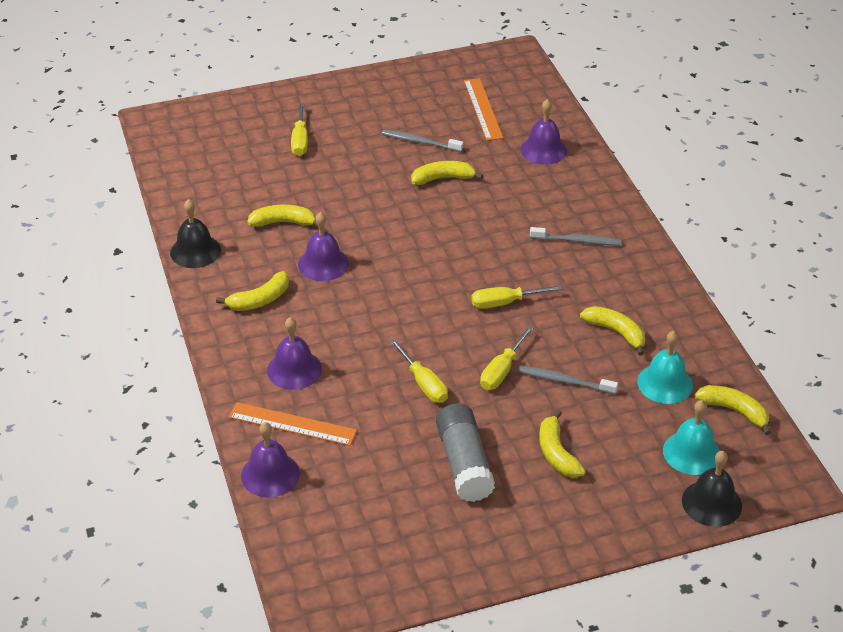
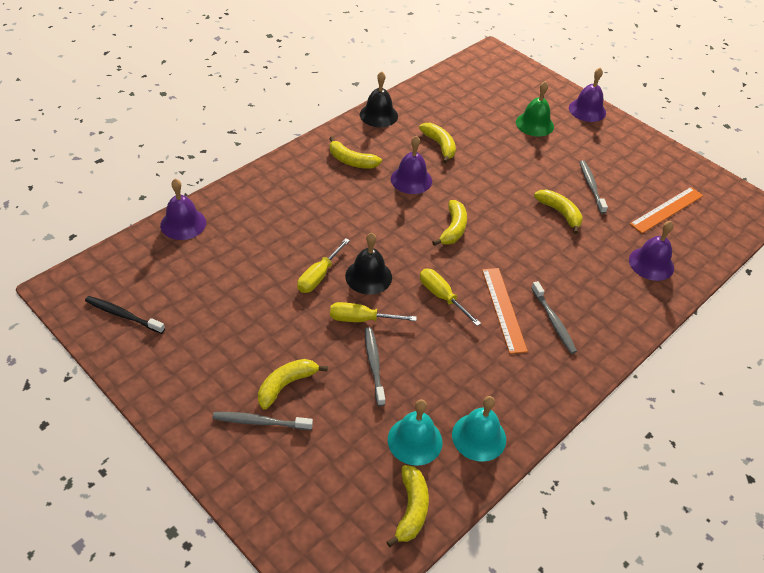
camera: 60 degrees right, 5 degrees up
orange ruler [229,402,357,446] -> orange ruler moved to [482,268,528,354]
purple bell [267,317,322,390] -> purple bell moved to [569,67,606,122]
yellow screwdriver [291,103,308,156] -> green bell [516,81,554,137]
grey glue stick [436,403,495,502] -> none
yellow banana [580,306,645,356] -> yellow banana moved to [432,200,467,246]
turquoise bell [663,400,720,475] -> turquoise bell moved to [452,396,506,462]
black bell [682,451,742,527] -> black bell moved to [345,233,392,295]
none -> black toothbrush [85,296,165,334]
none -> grey toothbrush [212,412,313,430]

